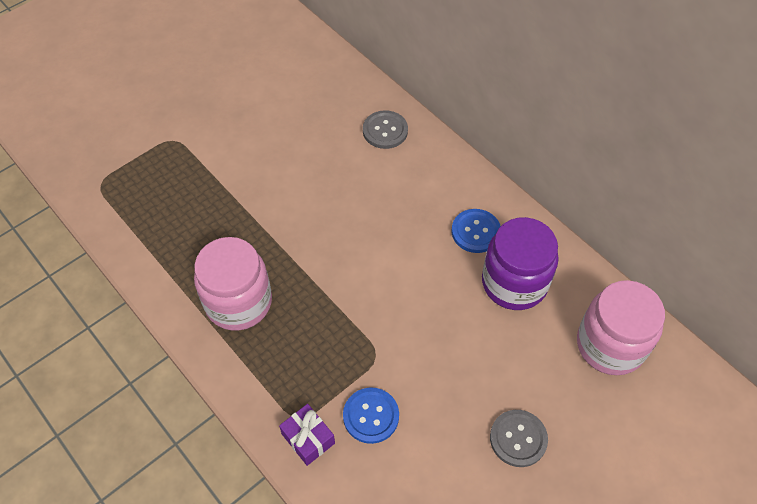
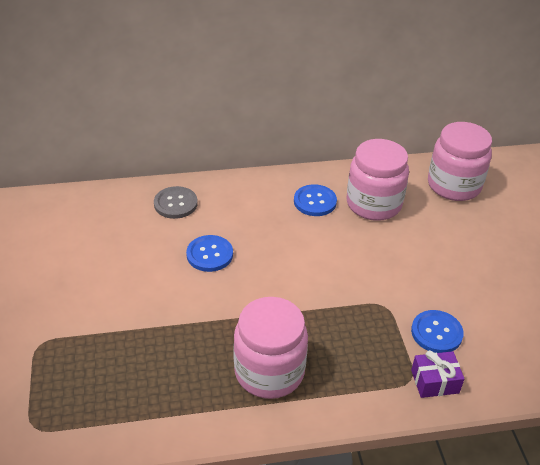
camera: 60 degrees left, 15 degrees down
purple jar [482,217,559,310] -> pink jar [346,139,409,221]
grey button [490,410,548,467] -> none
none -> blue button [186,235,233,272]

